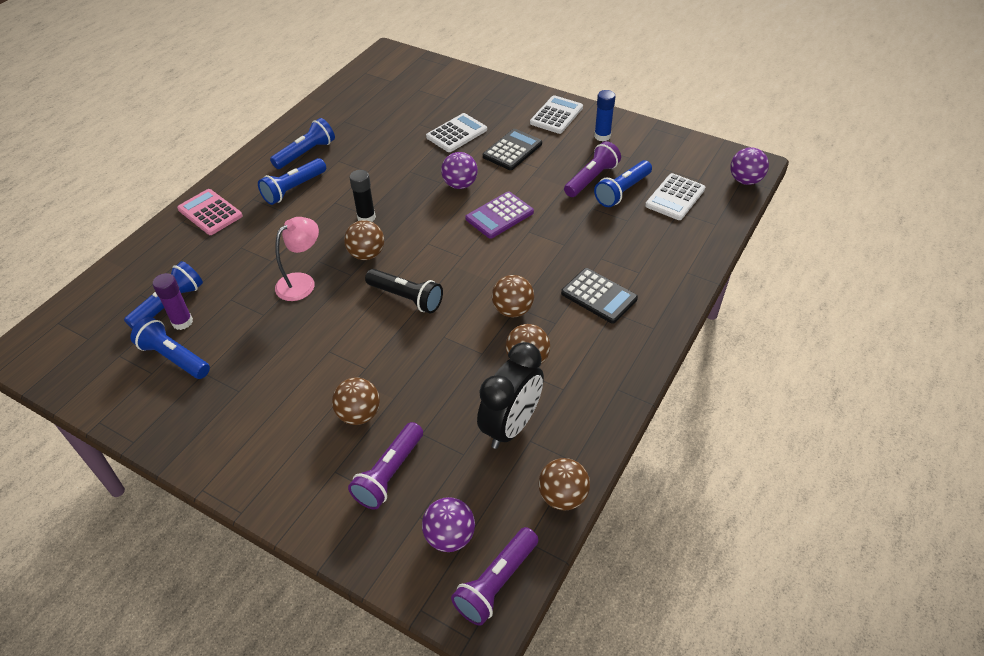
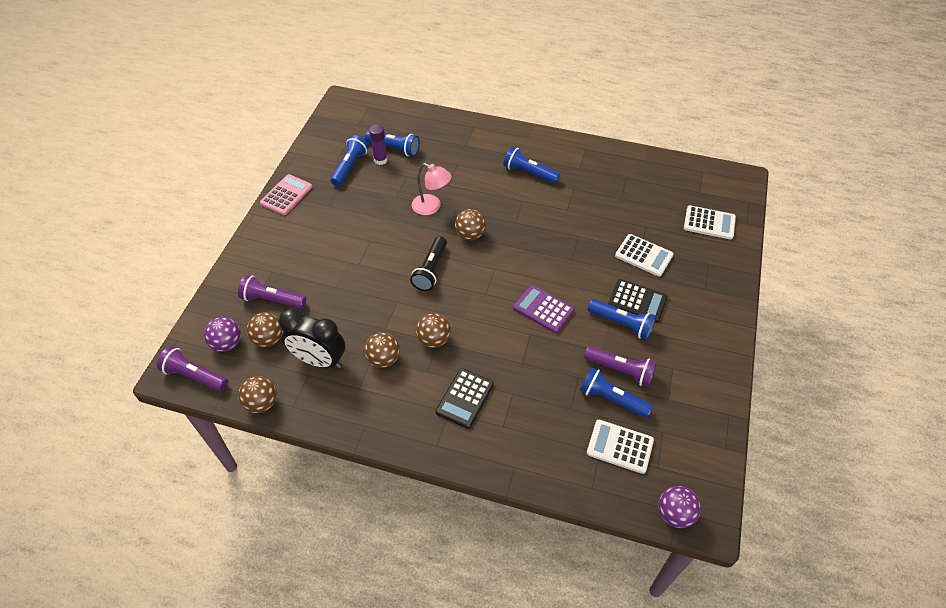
camera: 75 degrees right, 5 degrees up
pink calculator [177,189,242,235] -> pink calculator moved to [260,174,312,215]
blue flashlight [270,118,335,169] -> blue flashlight moved to [588,299,656,340]
brown ball [332,378,380,425] -> brown ball moved to [247,312,283,347]
black glue stick [349,170,376,222] -> none
purple ball [441,152,478,189] -> none
white calculator [530,95,583,134] -> white calculator moved to [684,205,736,240]
blue glue stick [594,90,616,141] -> none

